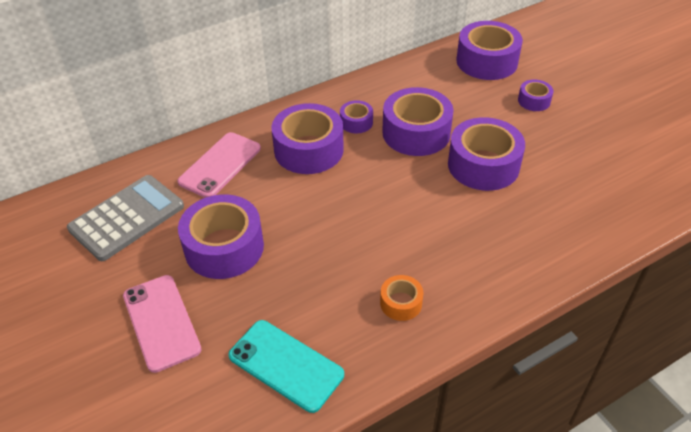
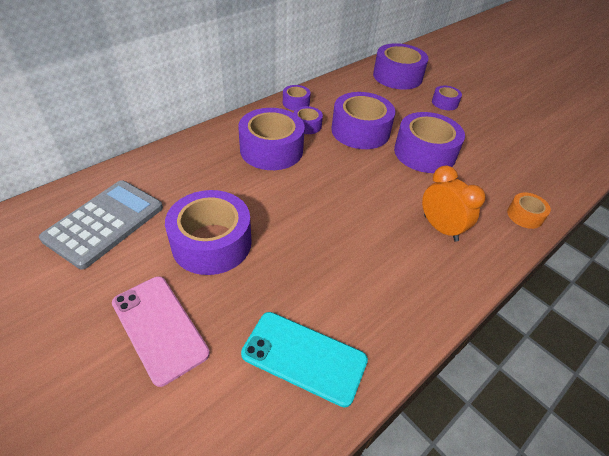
camera: 15 degrees left, 0 degrees up
pink phone [177,132,261,198] -> none
orange tape [380,275,423,321] -> orange tape moved to [507,193,551,229]
none -> purple tape [283,85,311,111]
none -> orange clock [422,166,486,242]

